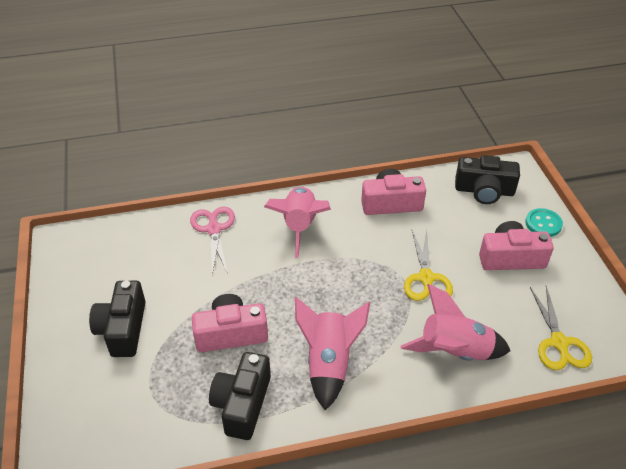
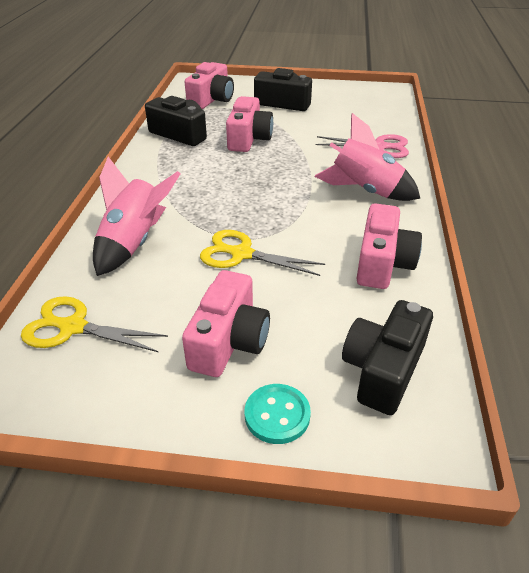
camera: 110 degrees right, 5 degrees down
pink rocket [295,297,370,410] -> none
none -> pink camera [185,62,234,109]

